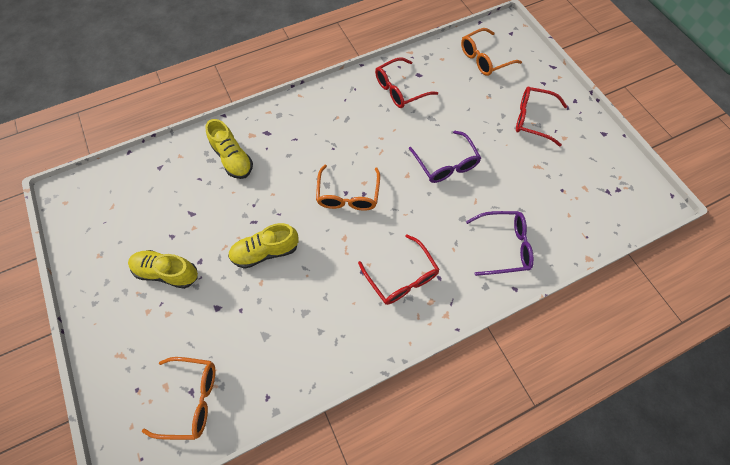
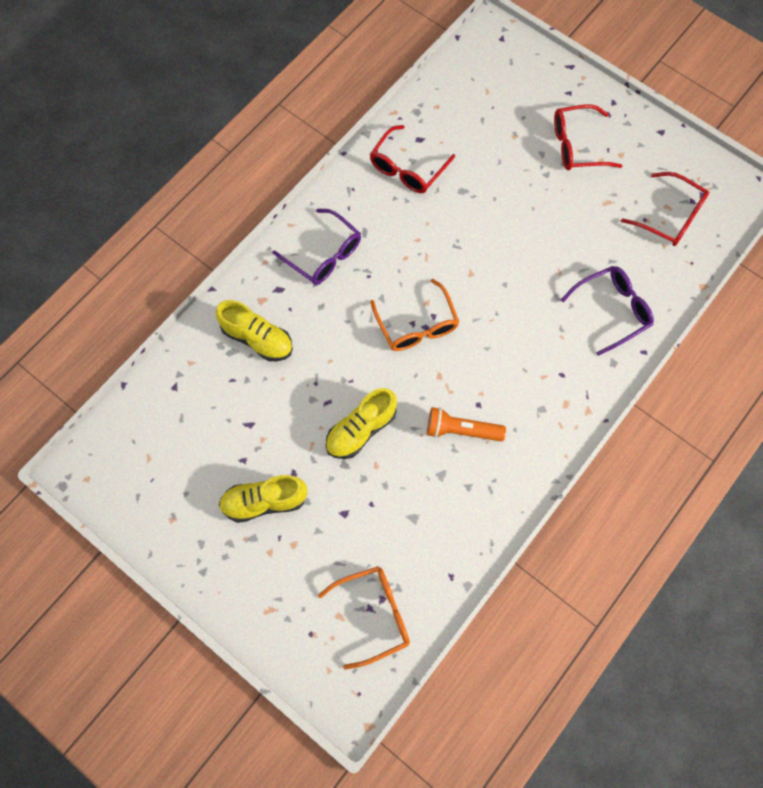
camera: 25 degrees left, 5 degrees up
red glasses [358,235,440,305] -> red glasses moved to [621,172,709,246]
purple glasses [409,131,481,183] -> purple glasses moved to [273,209,361,285]
orange glasses [461,28,522,76] -> none
none -> orange flashlight [427,407,506,441]

